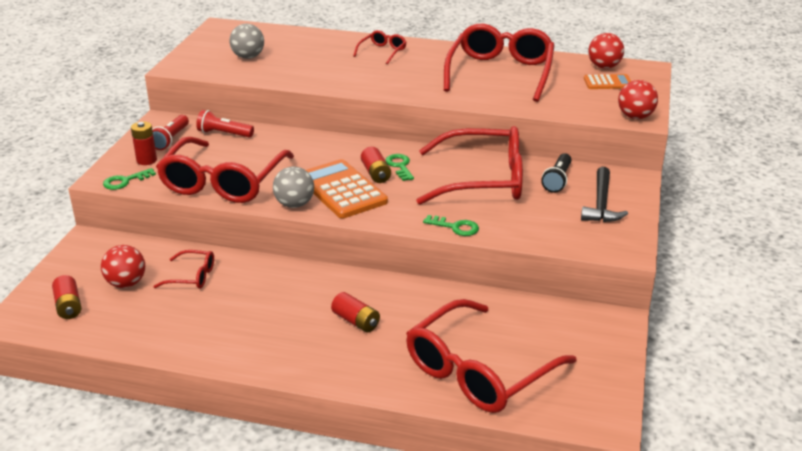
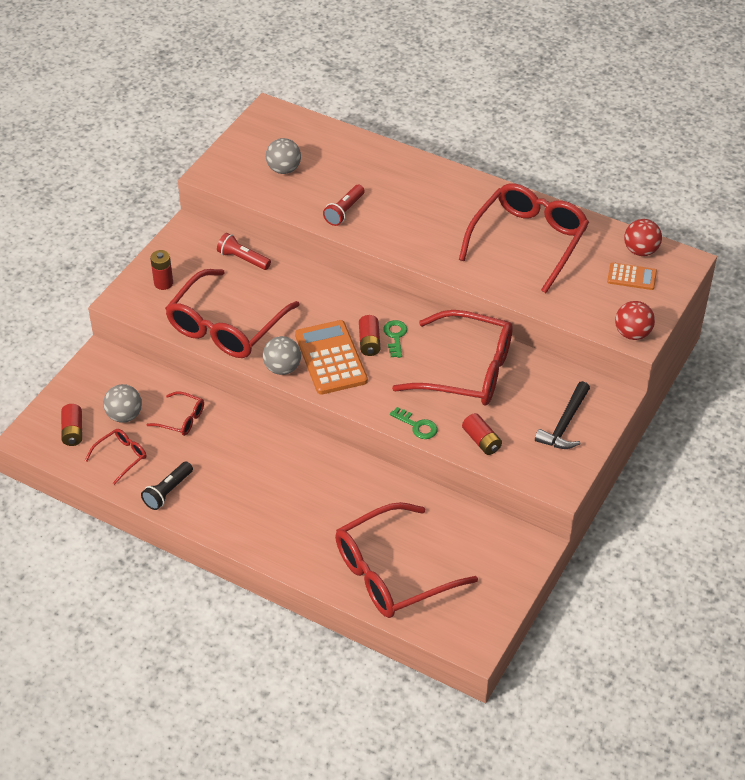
camera: 15 degrees right, 15 degrees up
red ball [101,245,145,288] -> grey ball [103,384,142,423]
green key [103,168,156,190] -> none
red flashlight [152,115,189,150] -> red flashlight moved to [323,185,365,226]
red battery [331,292,380,332] -> red battery moved to [462,413,502,455]
red glasses [353,30,407,65] -> red glasses moved to [85,429,146,485]
black flashlight [541,153,571,193] -> black flashlight moved to [141,461,193,510]

